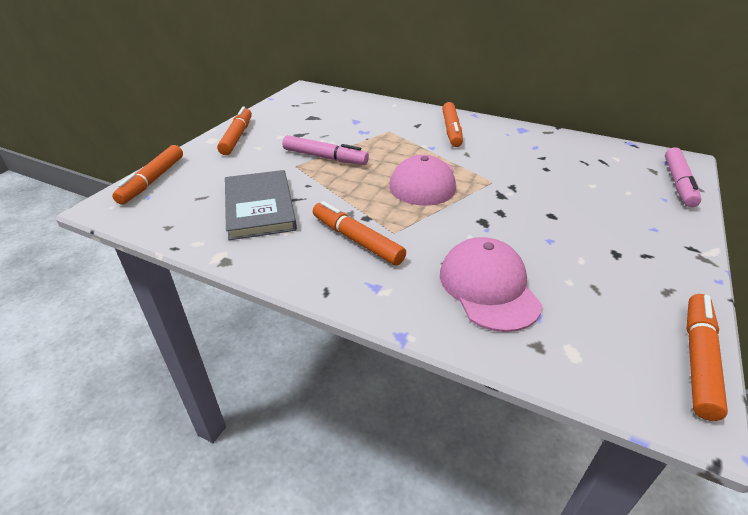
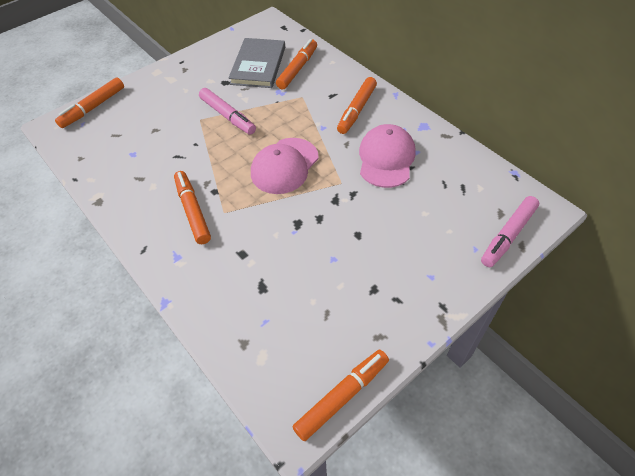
camera: 25 degrees right, 15 degrees up
orange marker [217,107,252,155] -> orange marker moved to [276,39,317,89]
grey book [225,170,297,240] -> grey book moved to [229,38,285,88]
pink cap [440,237,542,332] -> pink cap moved to [359,124,416,188]

